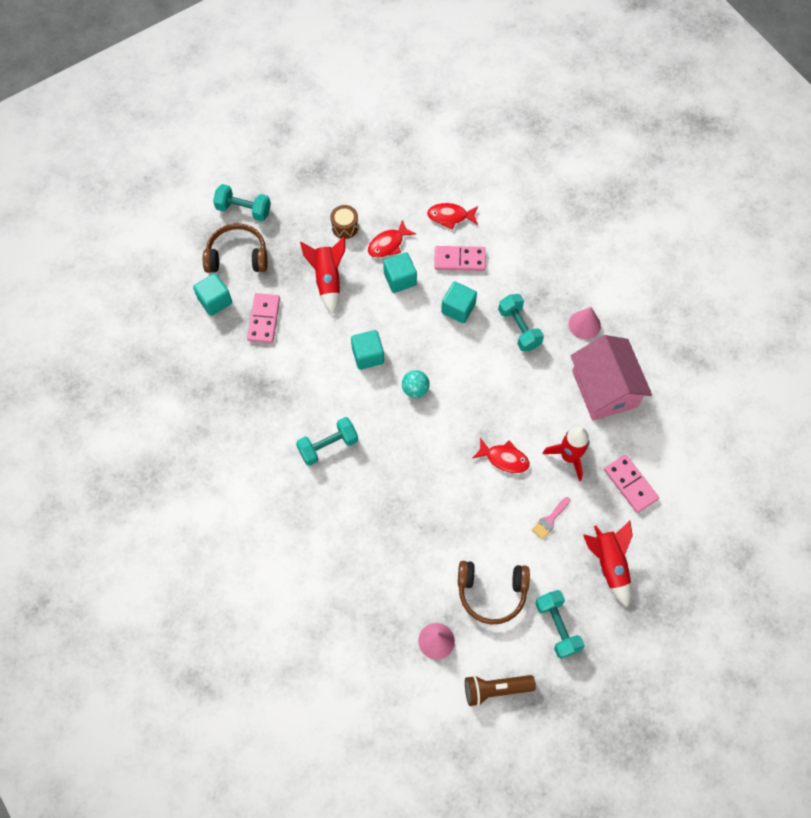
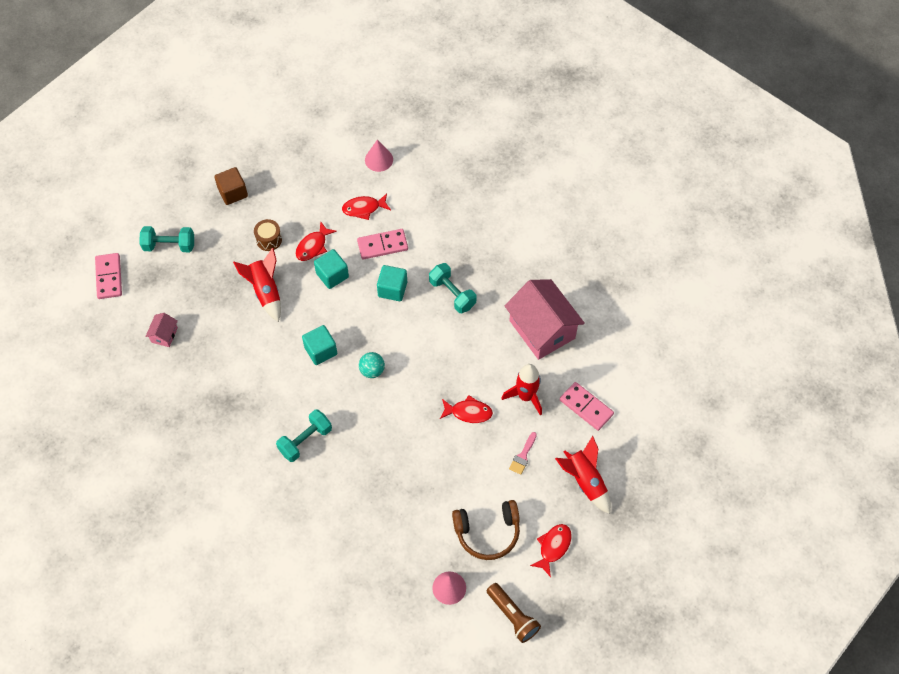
camera: 15 degrees left, 5 degrees down
turquoise cube [193,273,232,316] -> pink house [145,313,178,347]
brown headphones [203,223,268,273] -> none
pink domino [247,293,280,343] -> pink domino moved to [95,253,122,299]
brown flashlight [465,675,536,706] -> brown flashlight turned 105 degrees counterclockwise [487,583,541,643]
turquoise dumbbell [535,590,585,659] -> red fish [530,524,572,577]
pink cone [569,307,601,340] -> pink cone moved to [365,140,393,172]
none -> brown cube [214,167,248,205]

